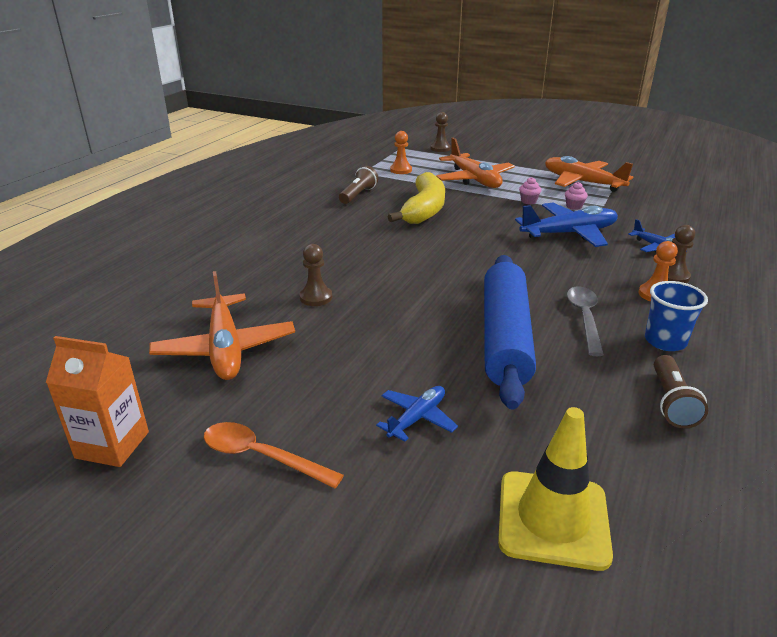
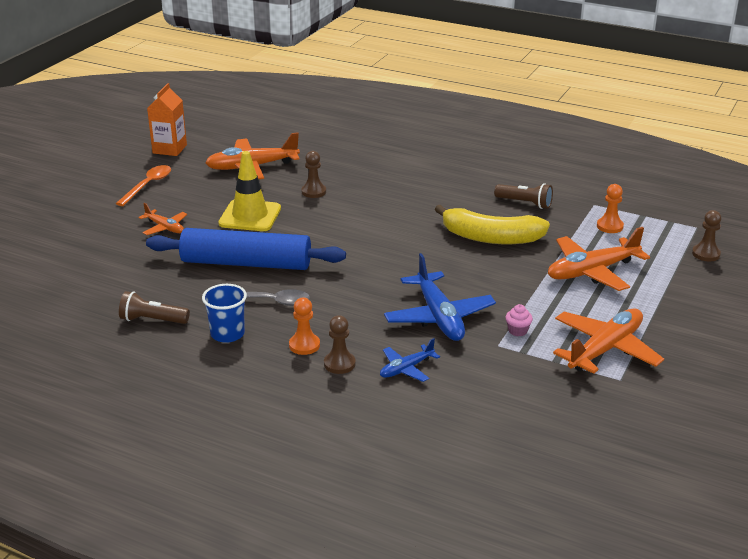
camera: 90 degrees right, 0 degrees up
blue plane [376,386,458,442] -> orange plane [138,203,187,235]
yellow traffic cone [498,407,613,571] -> yellow traffic cone moved to [218,151,281,231]
pink cupcake [519,177,542,205] -> none

